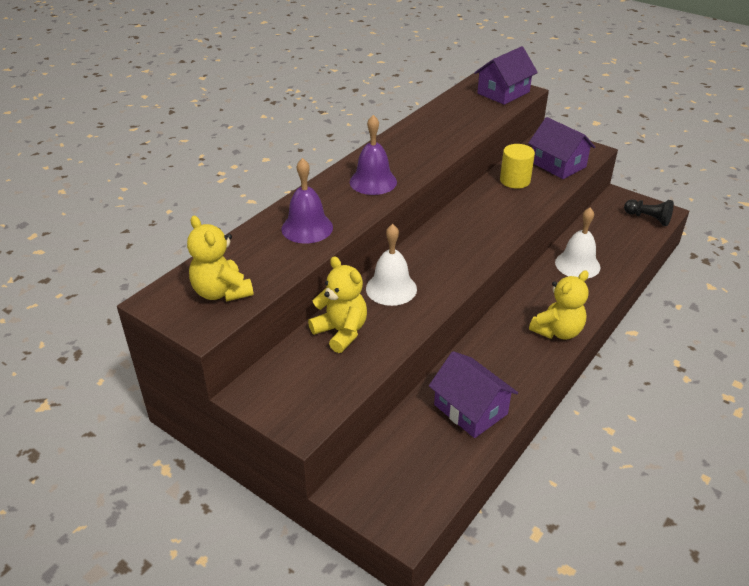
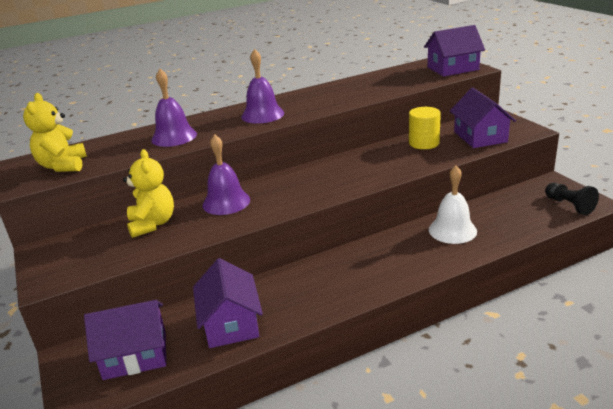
camera: 30 degrees right, 10 degrees down
white bell [366,224,417,306] -> purple bell [203,134,250,215]
yellow teddy bear [529,270,589,339] -> none
none -> purple house [84,300,166,380]

